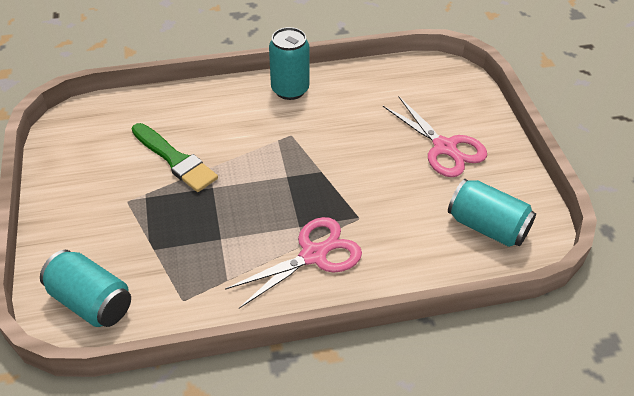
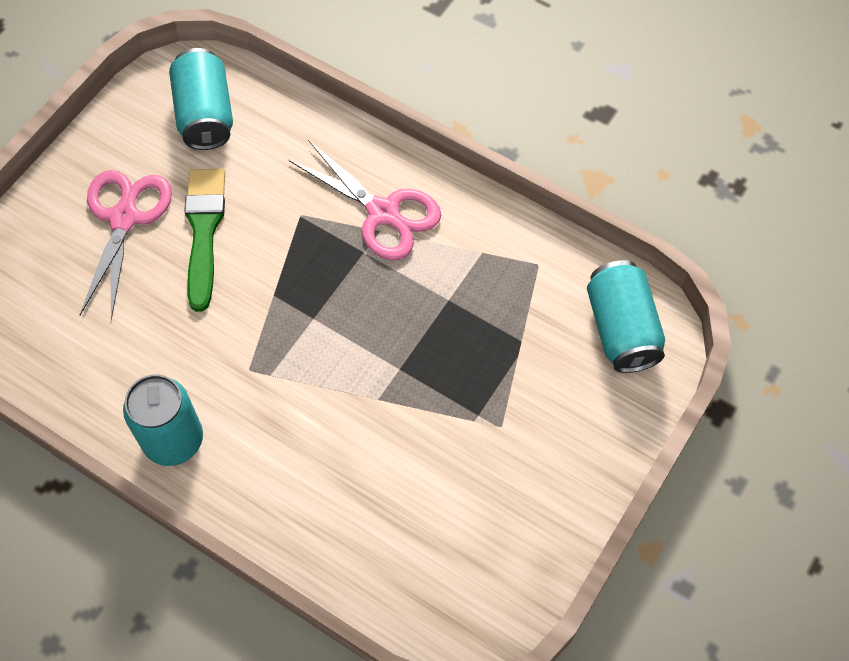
camera: 135 degrees left, 15 degrees up
green brush [132,123,218,192] -> green brush moved to [184,169,225,312]
pink scissors [225,217,362,309] -> pink scissors turned 150 degrees counterclockwise [289,140,441,260]

